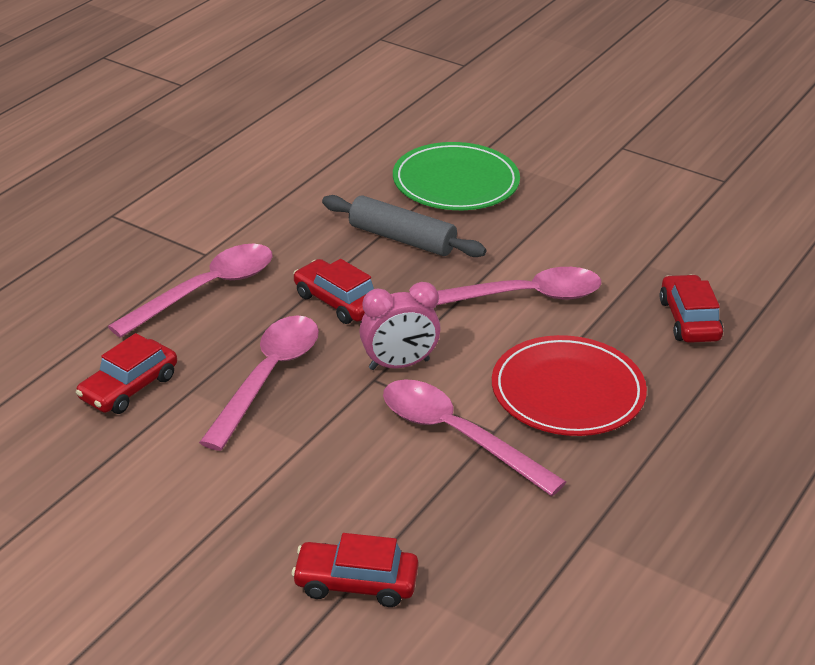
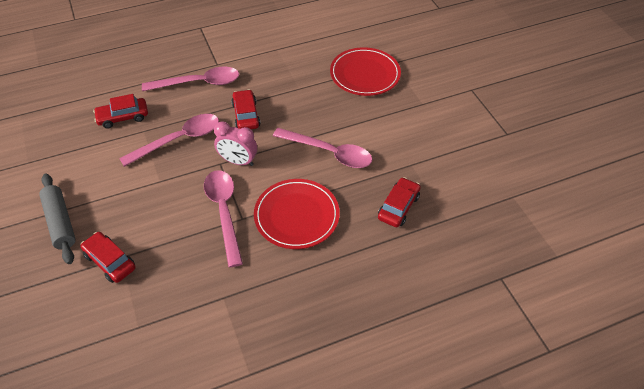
camera: 35 degrees right, 15 degrees up
grey rolling pin [322,195,486,257] -> grey rolling pin moved to [39,174,76,264]
green plate [393,142,520,210] -> red plate [330,47,401,96]

